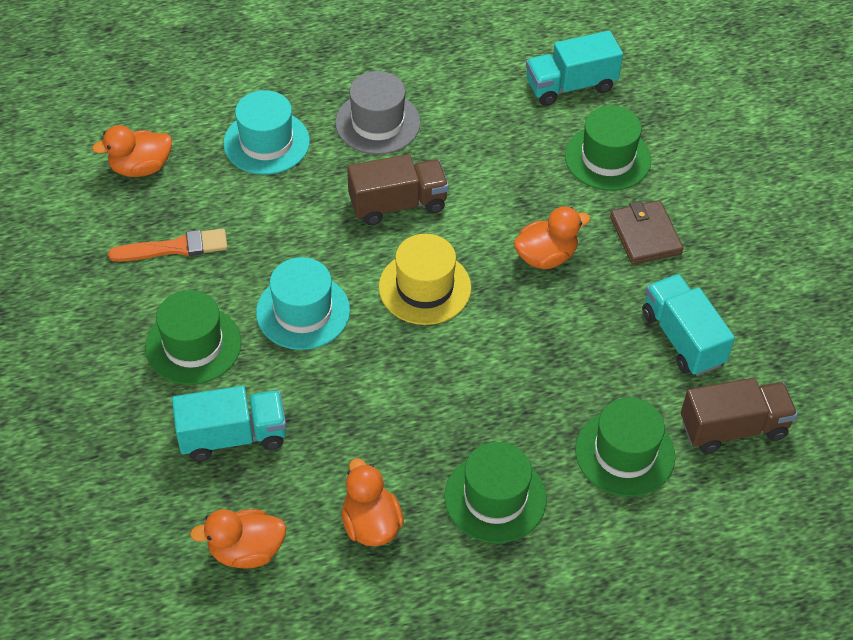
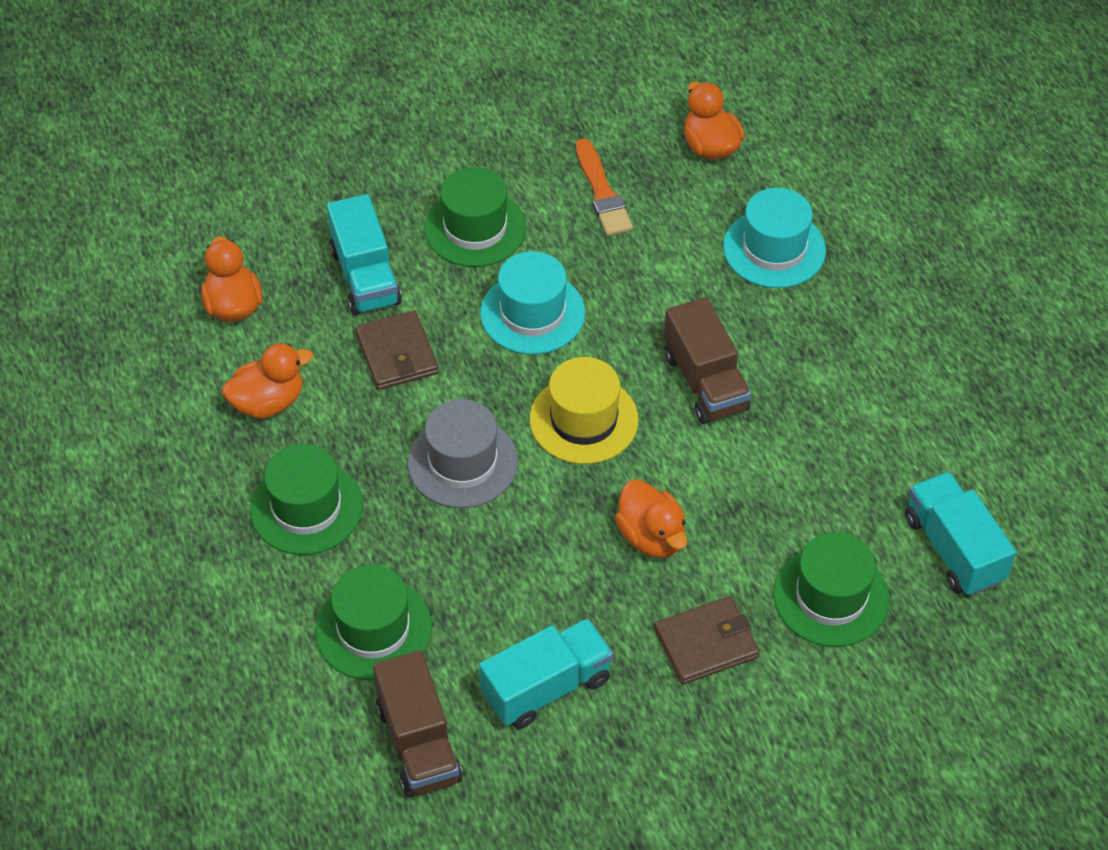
camera: 85 degrees right, 0 degrees up
grey hat [335,71,421,155] -> grey hat moved to [408,399,518,508]
none -> brown wallet [355,310,439,390]

